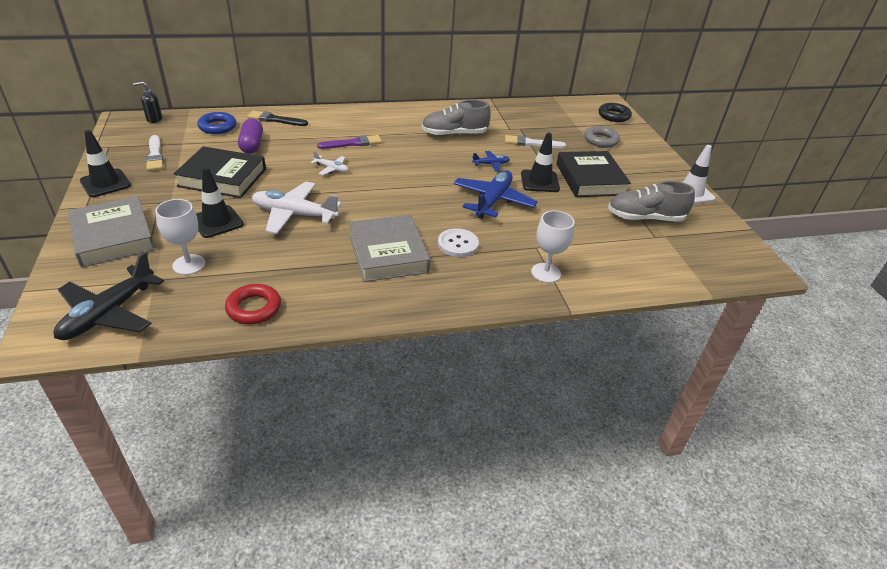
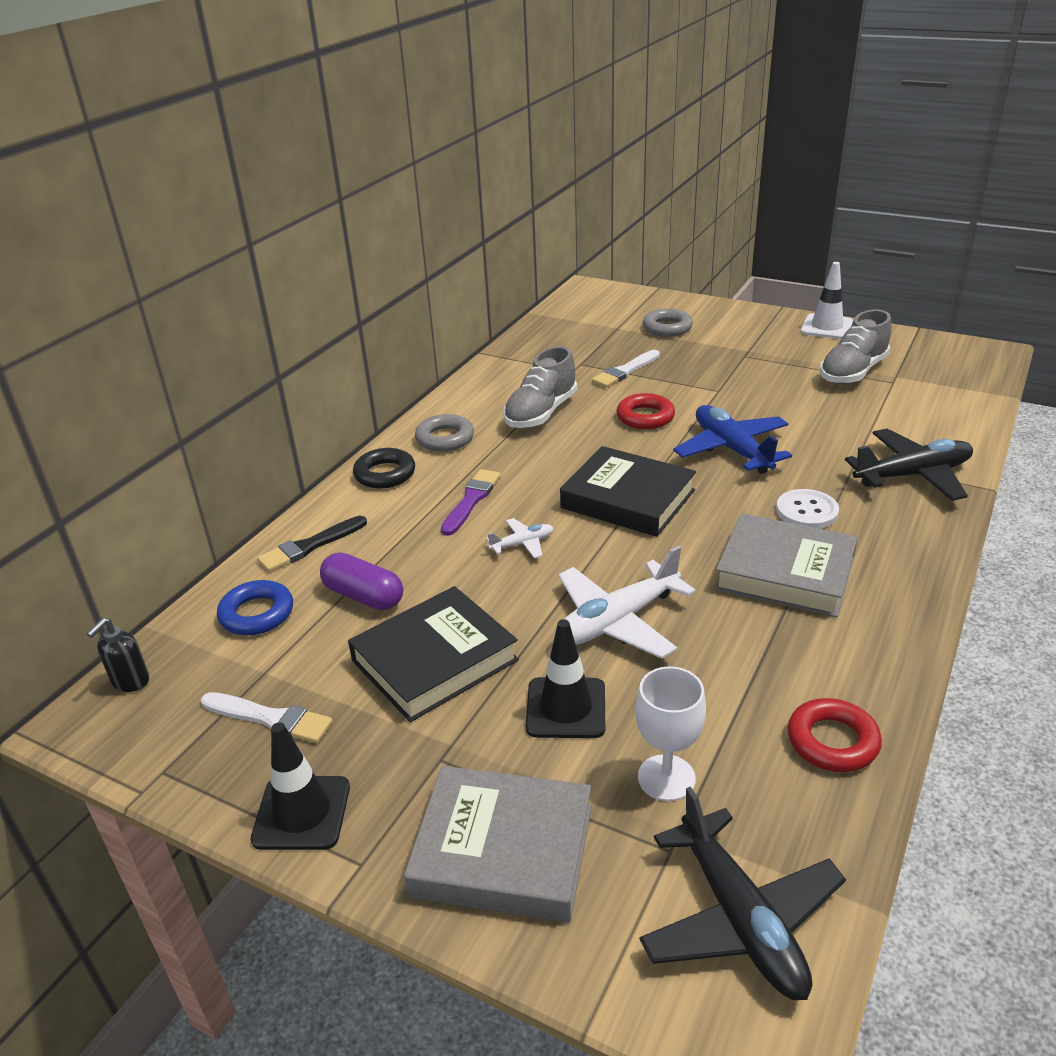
camera: 45 degrees left, 5 degrees down
blue plane [472,151,510,171] -> red ring [616,393,675,429]
black traffic cone [521,133,560,192] -> none
white goblet [531,210,575,283] -> black plane [845,429,973,501]
black book [556,151,631,197] -> black book moved to [560,446,696,537]
black ring [599,103,632,122] -> black ring moved to [353,448,415,489]
none -> grey ring [415,414,474,452]

